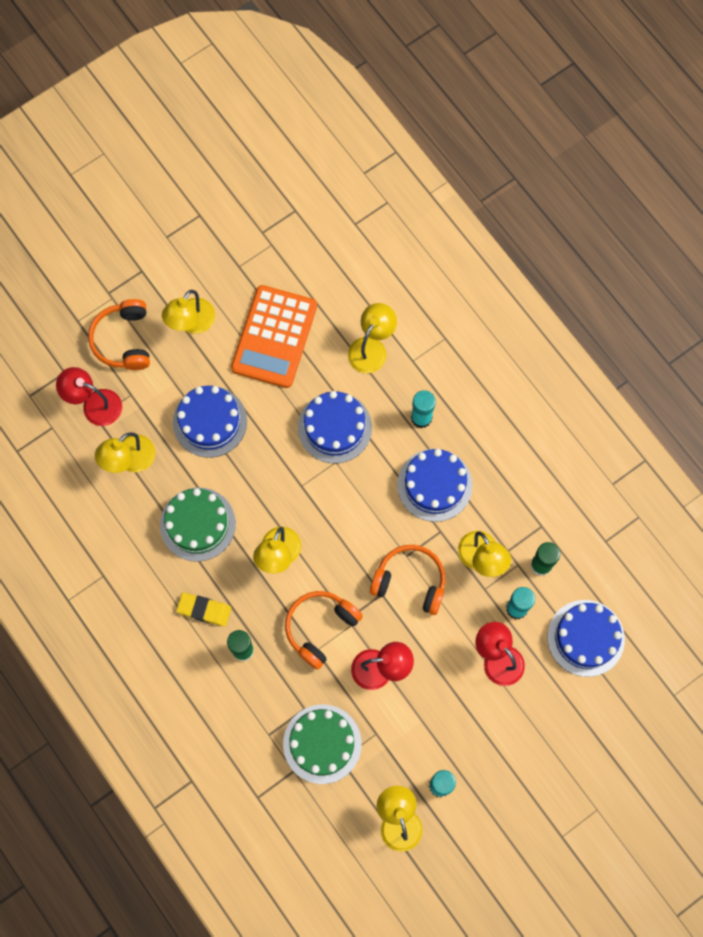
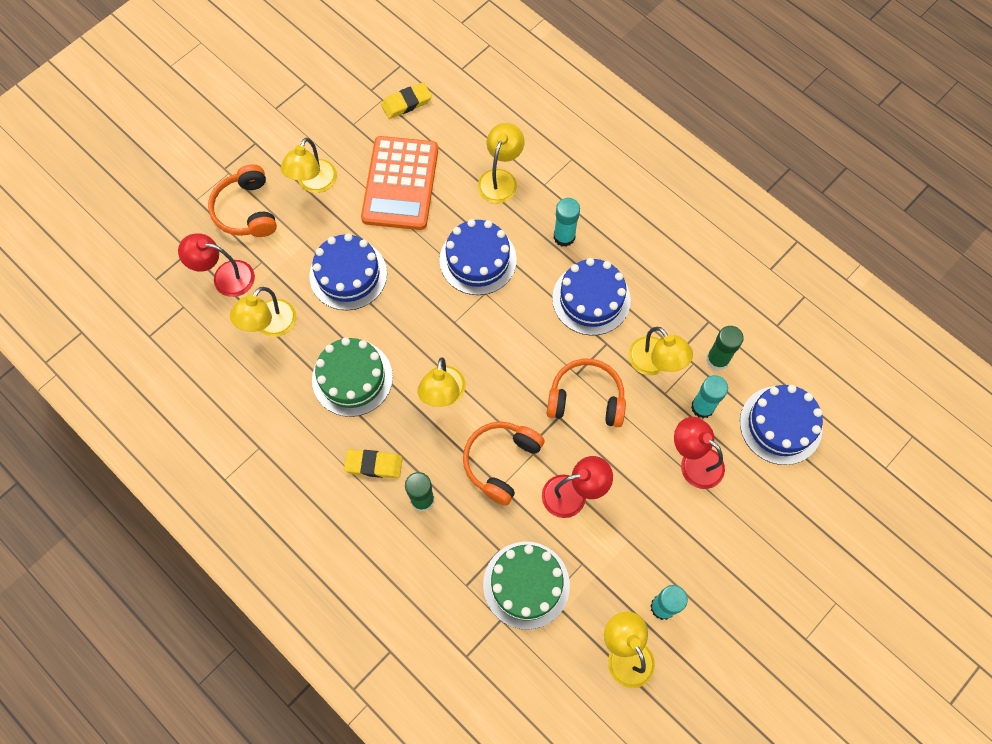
camera: 10 degrees left, 5 degrees down
none -> yellow eraser [381,82,432,119]

